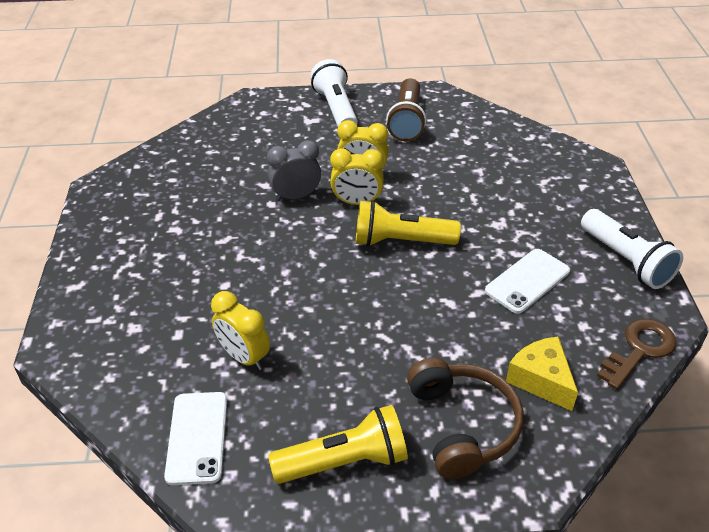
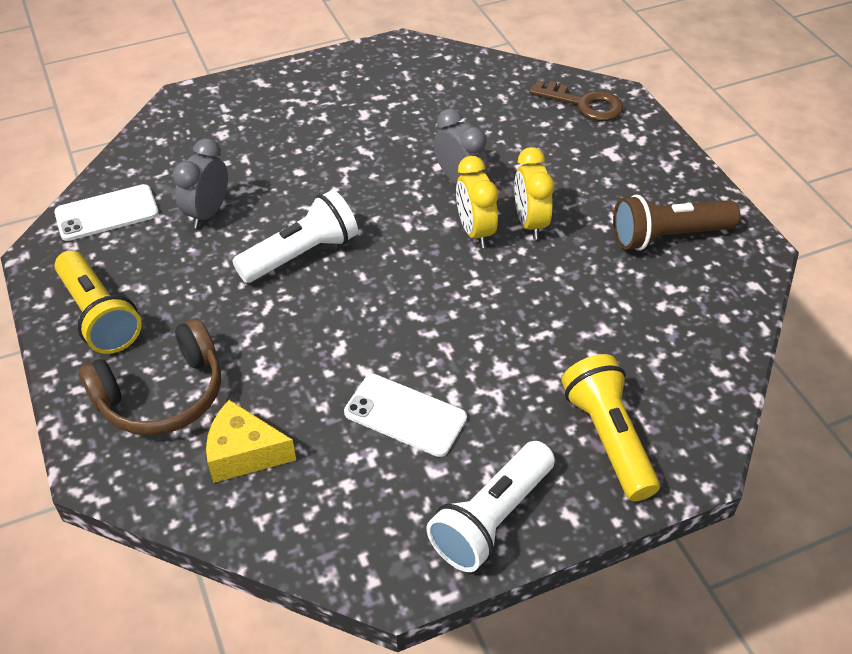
camera: 70 degrees right, 5 degrees up
yellow clock [211,291,270,370] -> grey clock [173,138,228,228]
white flashlight [310,59,358,126] -> white flashlight moved to [232,190,358,283]
yellow flashlight [356,200,461,247] -> yellow flashlight moved to [561,354,660,501]
yellow cheese [506,337,578,411] -> yellow cheese turned 120 degrees counterclockwise [206,400,296,483]
brown key [597,319,676,390] -> brown key moved to [529,80,623,121]

